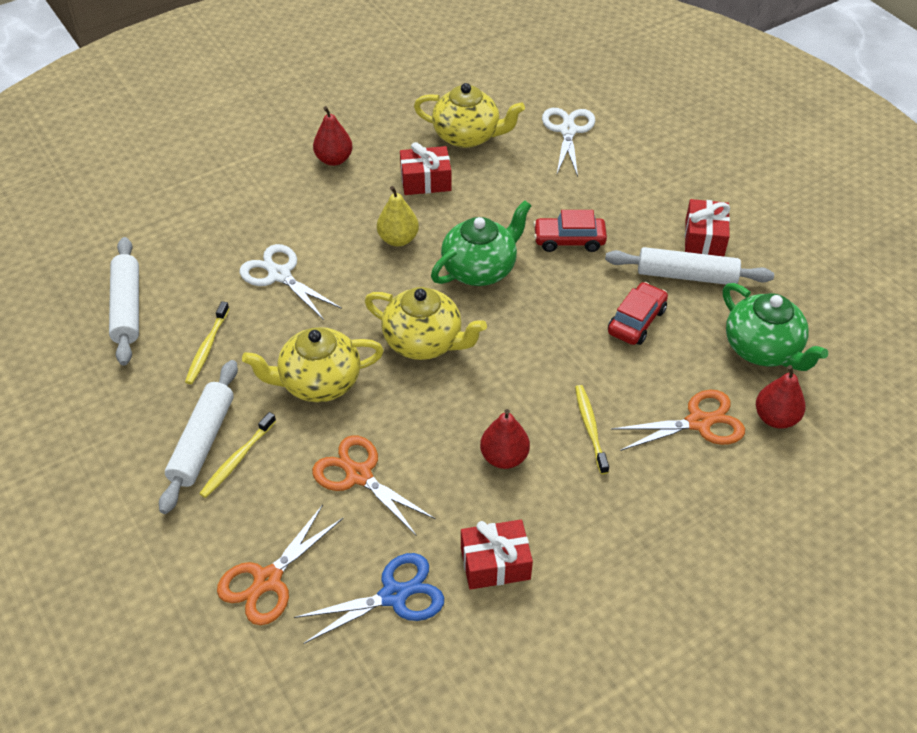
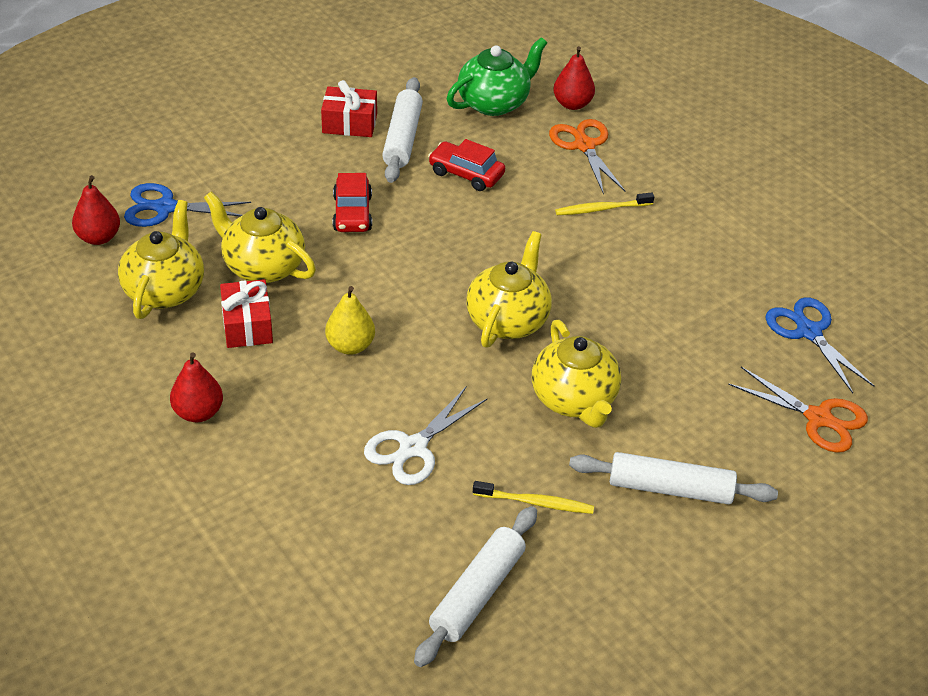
camera: 95 degrees left, 5 degrees down
white rolling pin [109,237,139,366] -> white rolling pin turned 45 degrees counterclockwise [414,506,537,667]
yellow toothbrush [199,412,276,498] -> none
orange scissors [312,435,436,536] -> none
green teapot [431,200,532,286] -> none
red gift [461,520,533,590] -> none
red pear [480,409,530,469] -> red pear moved to [72,175,120,245]
white scissors [542,108,595,177] -> blue scissors [124,183,251,227]
none -> yellow teapot [204,192,316,283]

